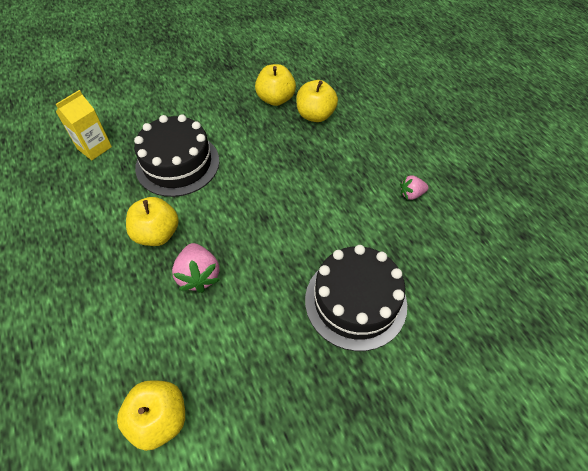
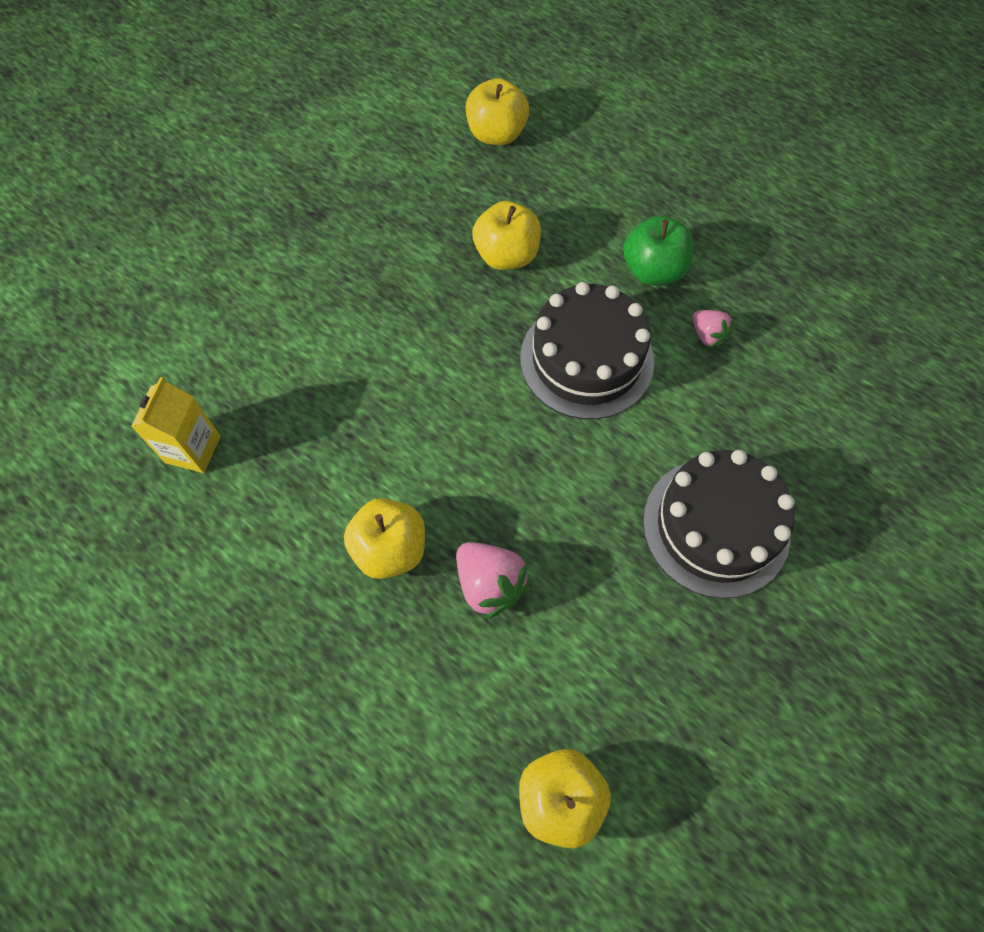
camera: 25 degrees left, 10 degrees up
black cake [134,114,219,197] -> black cake moved to [520,282,654,419]
yellow apple [255,64,296,106] -> yellow apple moved to [466,78,529,145]
pink strawberry [400,175,429,200] -> pink strawberry turned 90 degrees counterclockwise [693,310,734,348]
none -> green apple [623,216,694,285]

